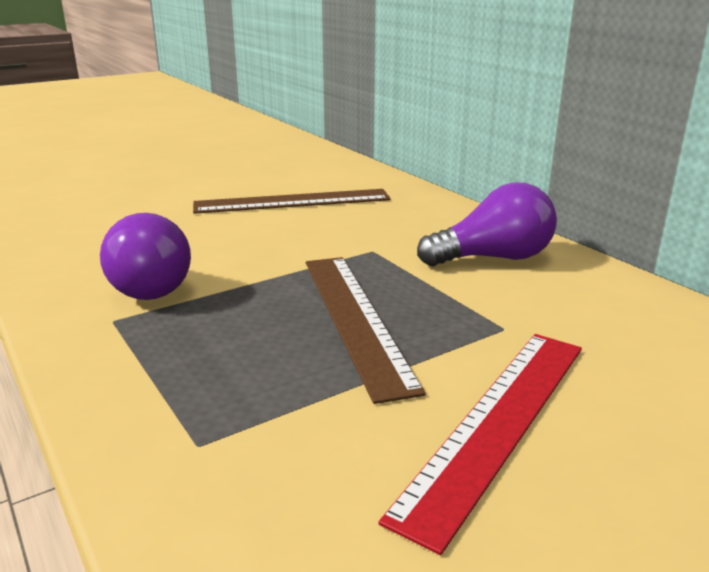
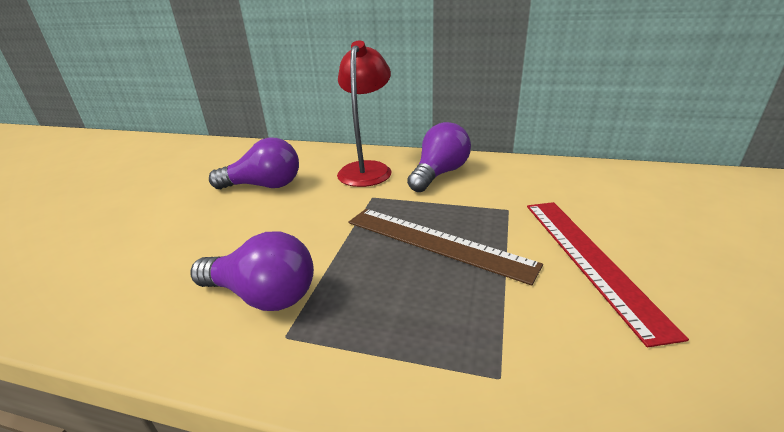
camera: 40 degrees left, 5 degrees up
brown ruler [193,189,390,214] -> purple light bulb [209,138,299,189]
none -> red lamp [337,40,391,187]

